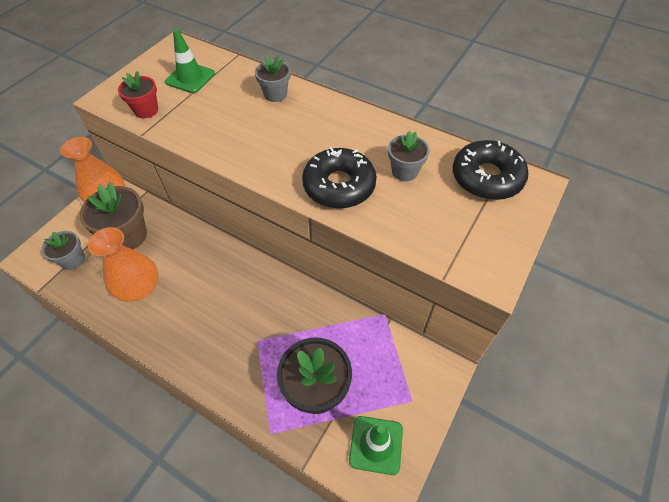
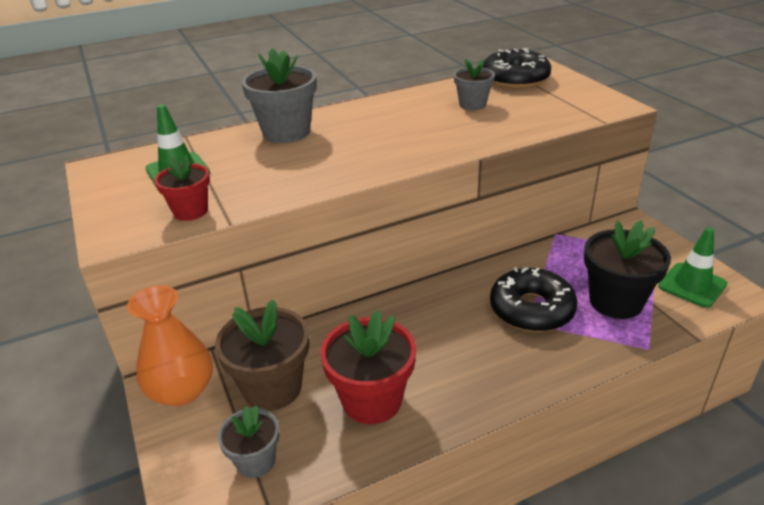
camera: 55 degrees left, 20 degrees down
orange vase [88,227,158,301] -> red flower pot [320,310,416,424]
grey flower pot [255,56,291,102] -> grey flower pot [242,48,317,143], size x1.68
black donut [302,147,377,209] -> black donut moved to [490,267,577,332]

